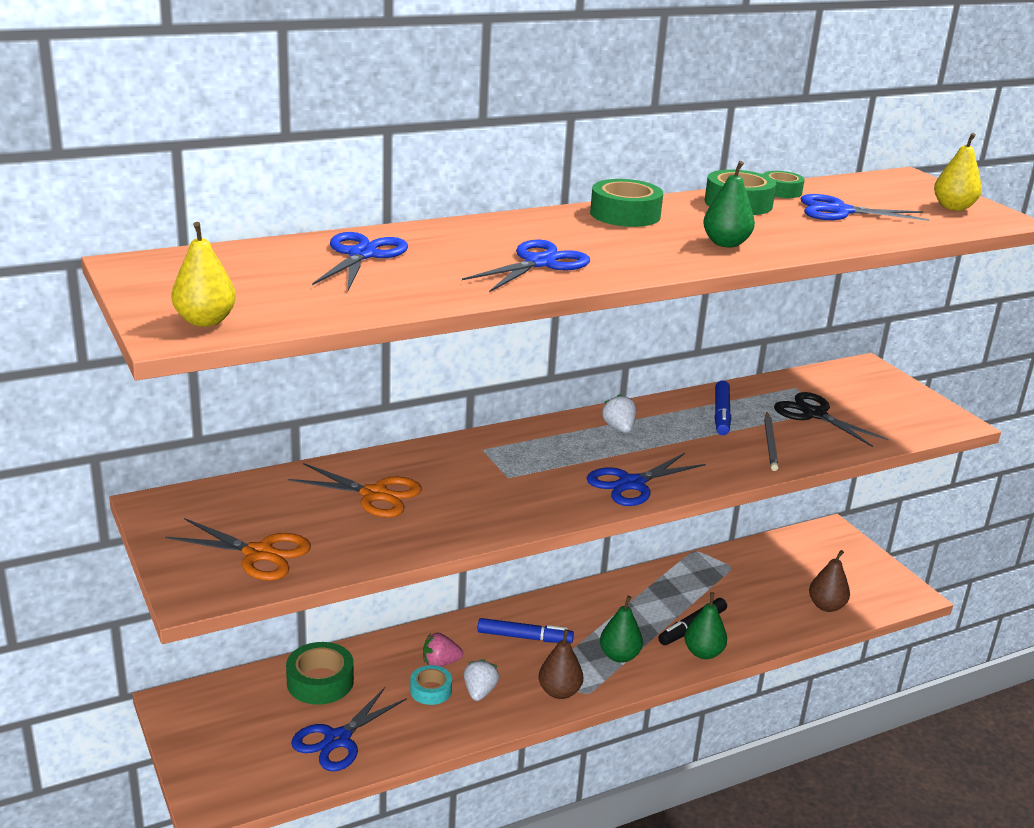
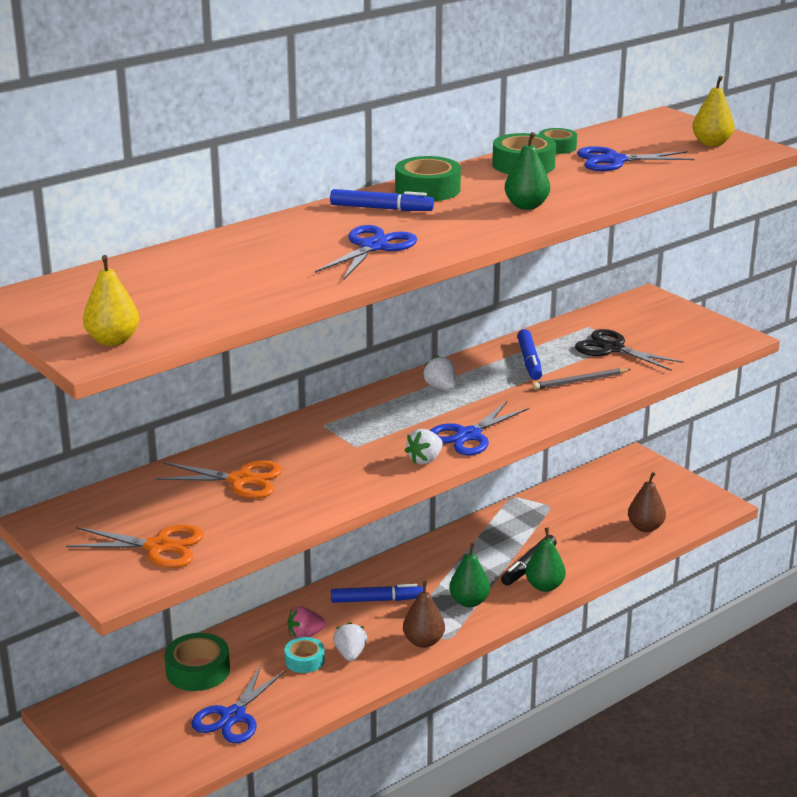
camera: 10 degrees left, 0 degrees up
blue scissors [312,232,408,291] -> none
grey pencil [764,413,779,471] -> grey pencil turned 75 degrees clockwise [533,368,631,390]
none -> blue marker [330,189,434,211]
none -> white strawberry [405,429,443,465]

